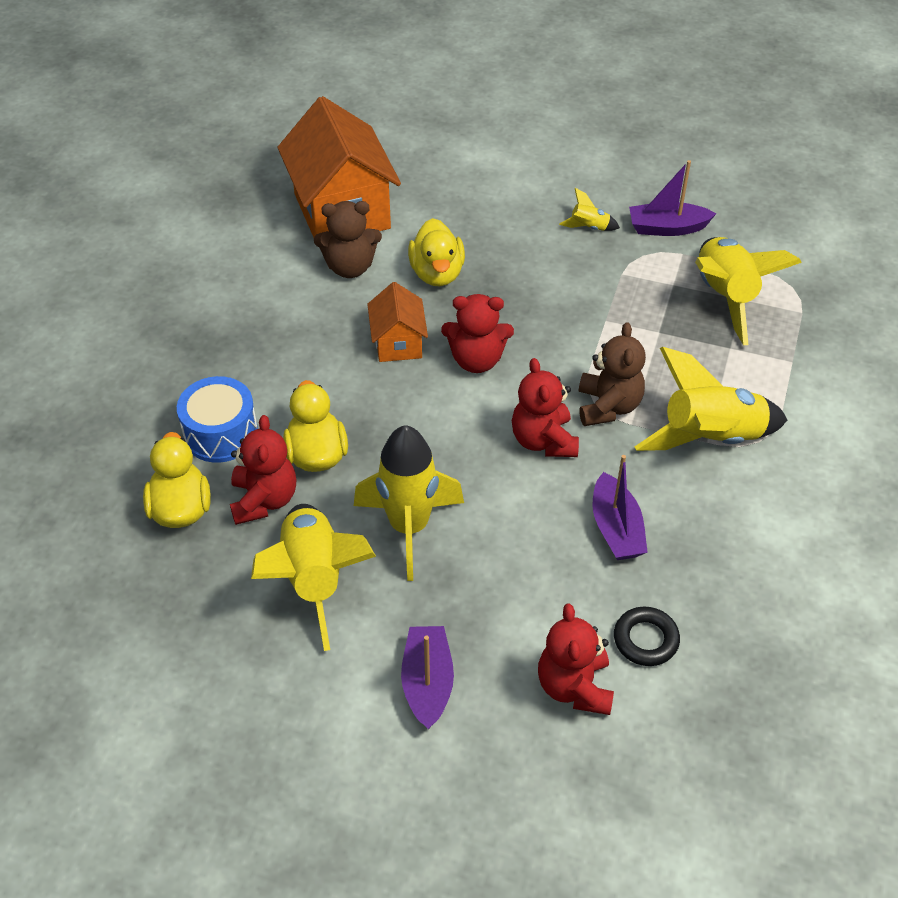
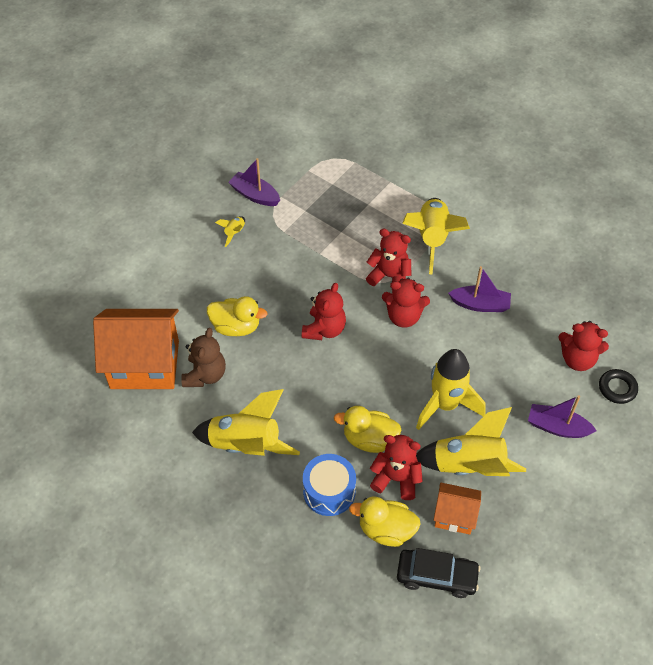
camera: 70 degrees left, 5 degrees up
orange house [367,282,428,362] -> orange house moved to [433,483,481,535]
brown teddy bear [579,322,646,426] -> red teddy bear [366,228,411,291]
black ring [614,607,680,666] -> black ring moved to [599,369,638,404]
purple boat [629,160,716,236] -> purple boat turned 105 degrees clockwise [228,158,280,206]
yellow rocket [695,237,802,345] -> yellow rocket moved to [192,389,300,456]
none -> black car [397,548,481,598]

